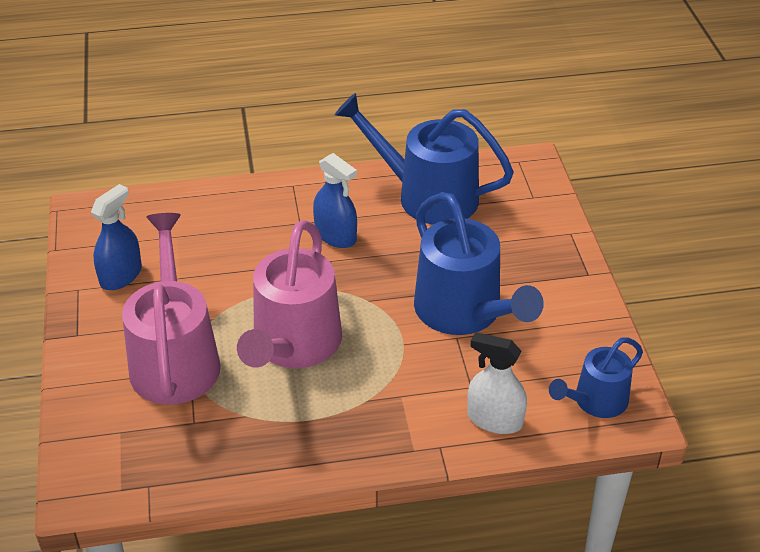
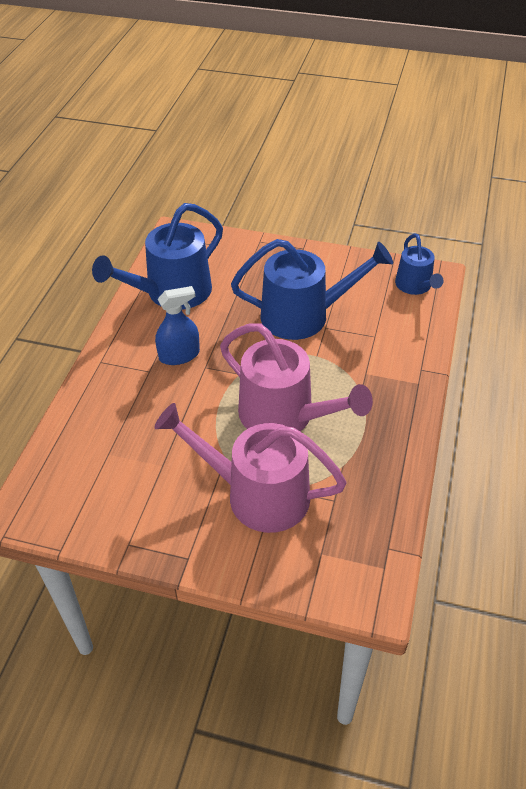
camera: 65 degrees left, 5 degrees up
blue spray bottle [91,184,142,290] -> none
white spray bottle [467,332,527,434] -> none

